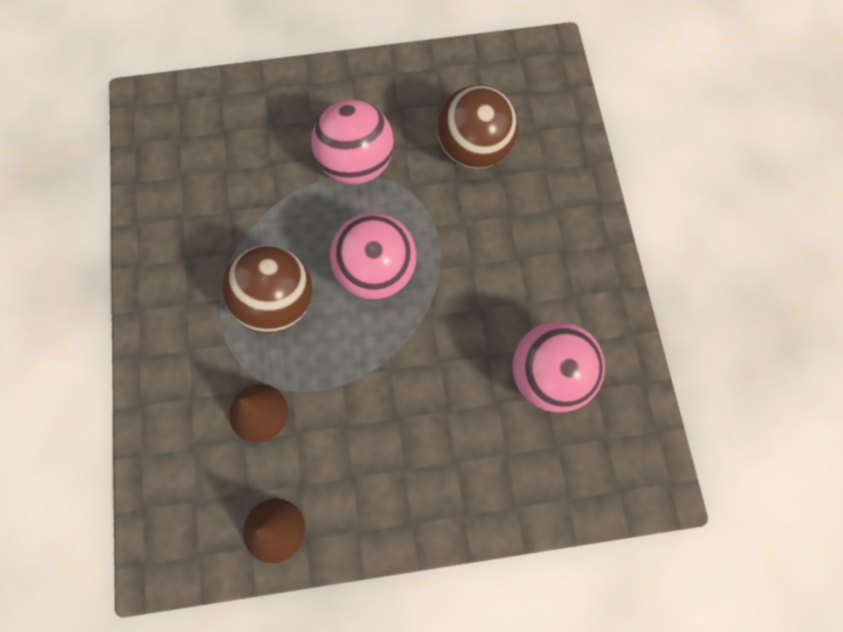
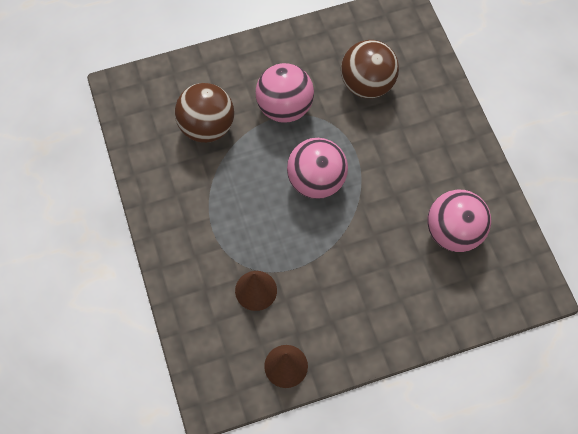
camera: 10 degrees left, 5 degrees down
brown ball [222,245,312,333] -> brown ball moved to [175,83,234,143]

